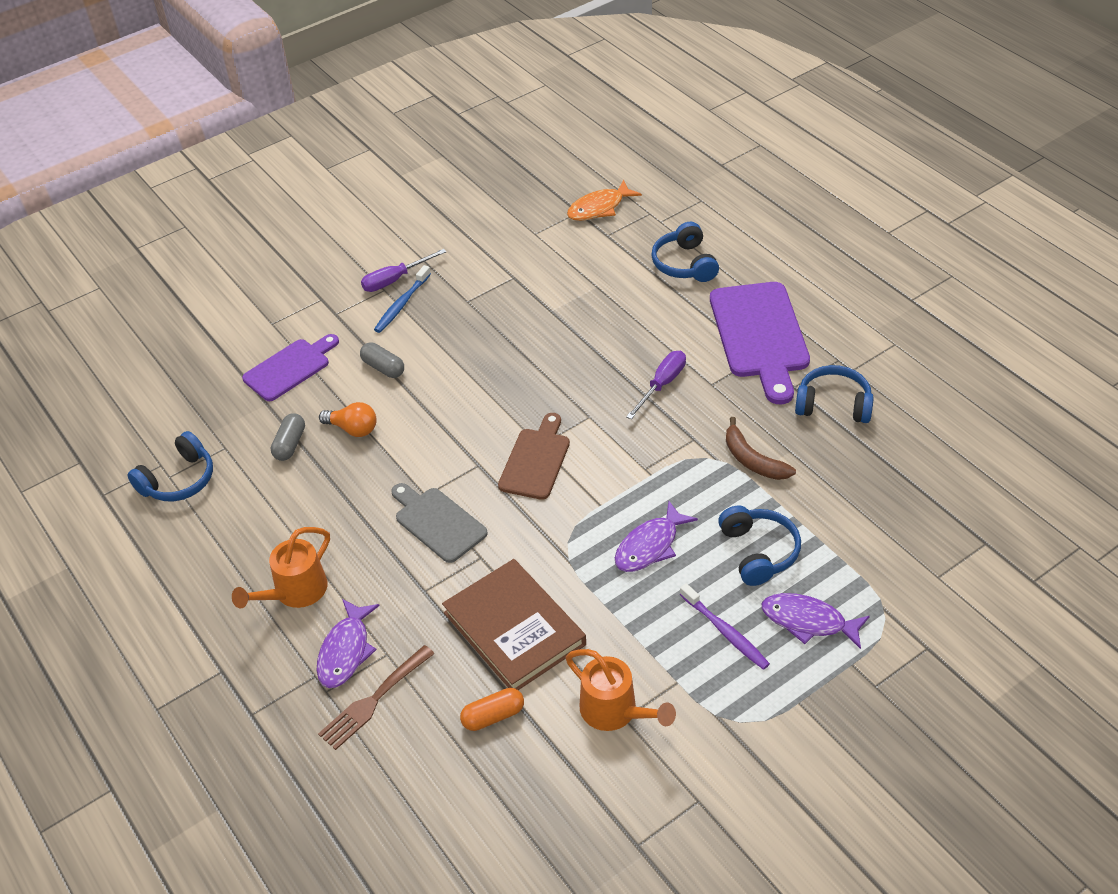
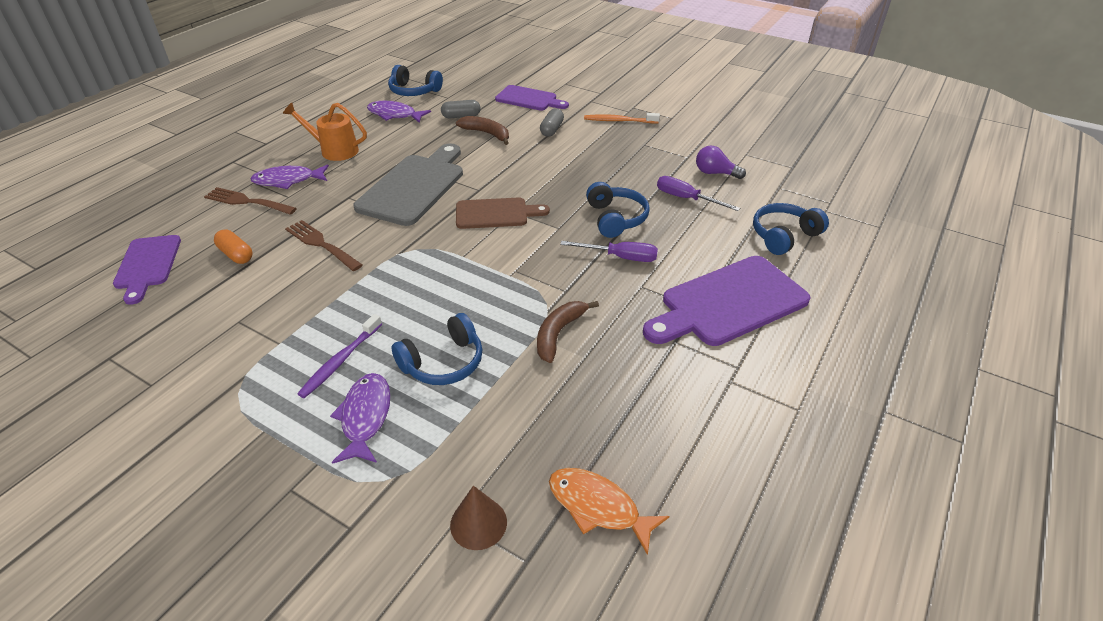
camera: 65 degrees right, 5 degrees down
orange light bulb [319,402,377,437] -> brown banana [456,116,509,145]
purple screwdriver [361,249,447,292] -> purple screwdriver moved to [657,176,740,211]
blue toothbrush [374,265,431,333] -> orange toothbrush [584,113,660,123]
grey cutting board [391,483,488,563] -> grey cutting board [354,143,463,226], size x1.61
brown book [442,559,586,690] -> brown fork [285,220,363,271]
orange watering can [566,649,676,731] -> none
orange fish [567,180,642,221] -> orange fish moved to [549,468,669,555]
purple fish [615,501,698,572] -> purple fish moved to [367,101,431,123]
blue headphones [795,365,874,423] -> blue headphones moved to [586,182,650,238]
none -> purple cutting board [113,235,181,305]
none -> brown cone [450,486,507,550]
none -> purple light bulb [696,146,746,179]

